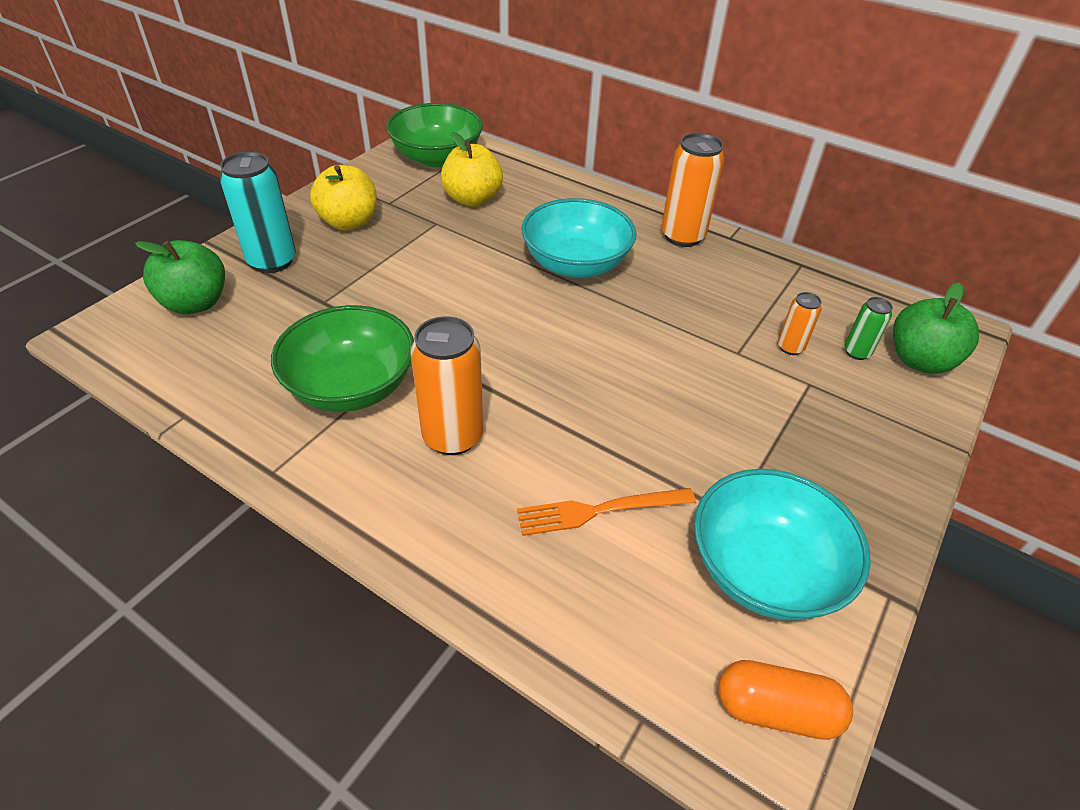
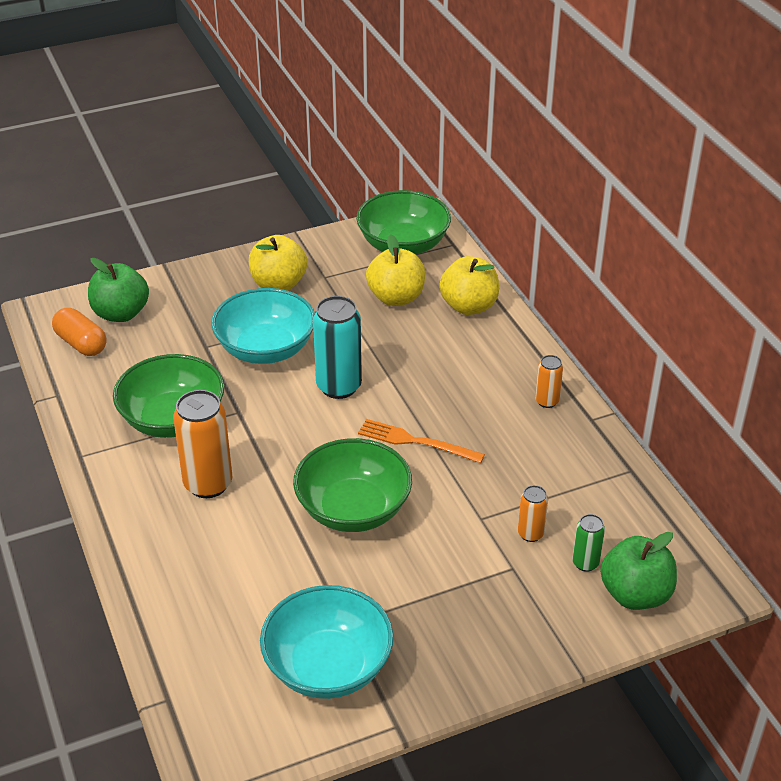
camera: 35 degrees right, 5 degrees down
turquoise can [220,152,296,273] -> turquoise can moved to [313,296,362,399]
orange fork [517,488,696,536] -> orange fork moved to [358,419,485,463]
turquoise bowl [521,198,637,278] -> turquoise bowl moved to [211,288,315,364]
orange can [661,133,725,247] -> orange can [535,355,563,408], size x0.52
orange capsule [718,660,853,740] -> orange capsule moved to [52,308,107,356]
none -> green bowl [293,438,412,532]
none -> yellow apple [439,256,499,315]

